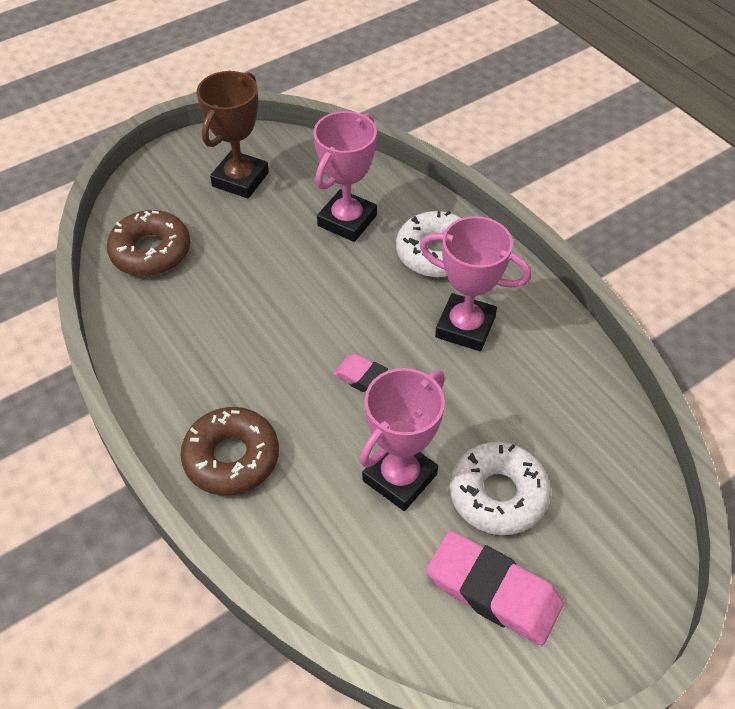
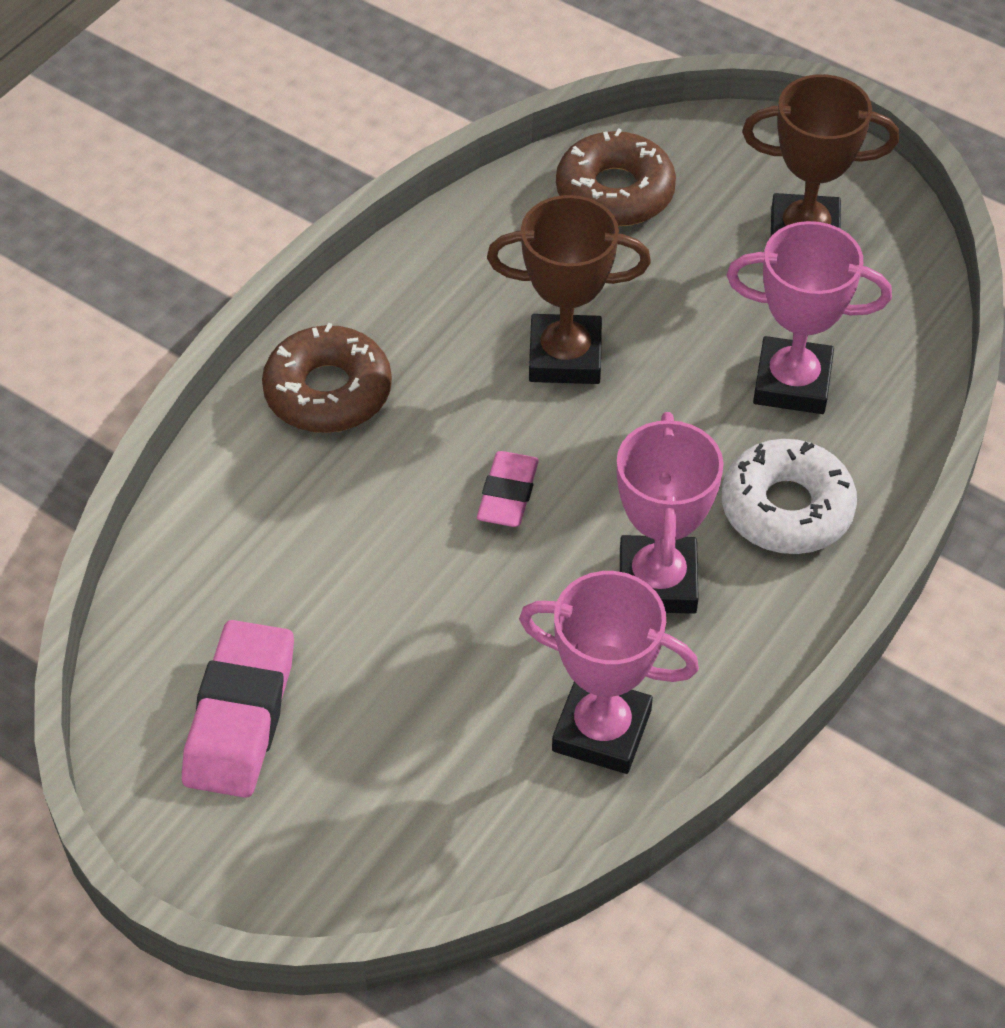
camera: 70 degrees right, 0 degrees up
pink trophy [359,368,445,511] -> pink trophy moved to [519,571,699,774]
white donut [449,442,551,535] -> none
none -> brown trophy [487,195,651,384]

